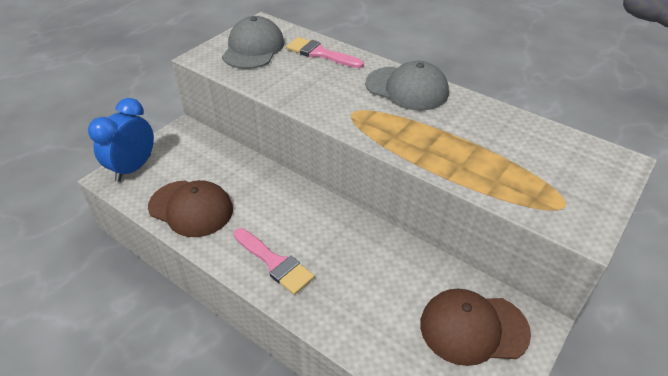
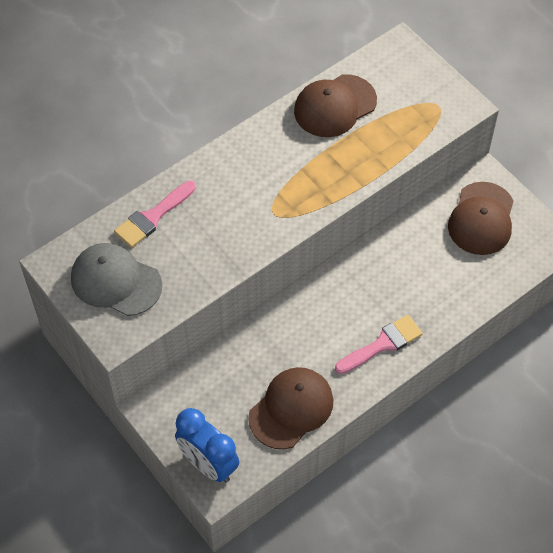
camera: 75 degrees left, 15 degrees up
grey cap [365,61,449,111] -> none
none -> brown cap [294,74,377,137]

